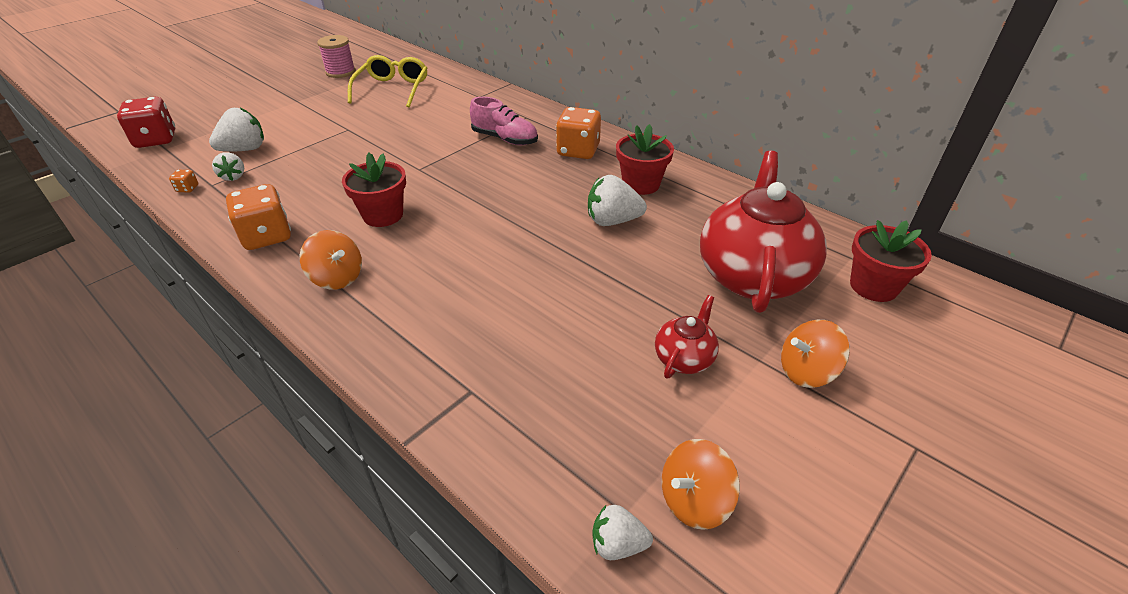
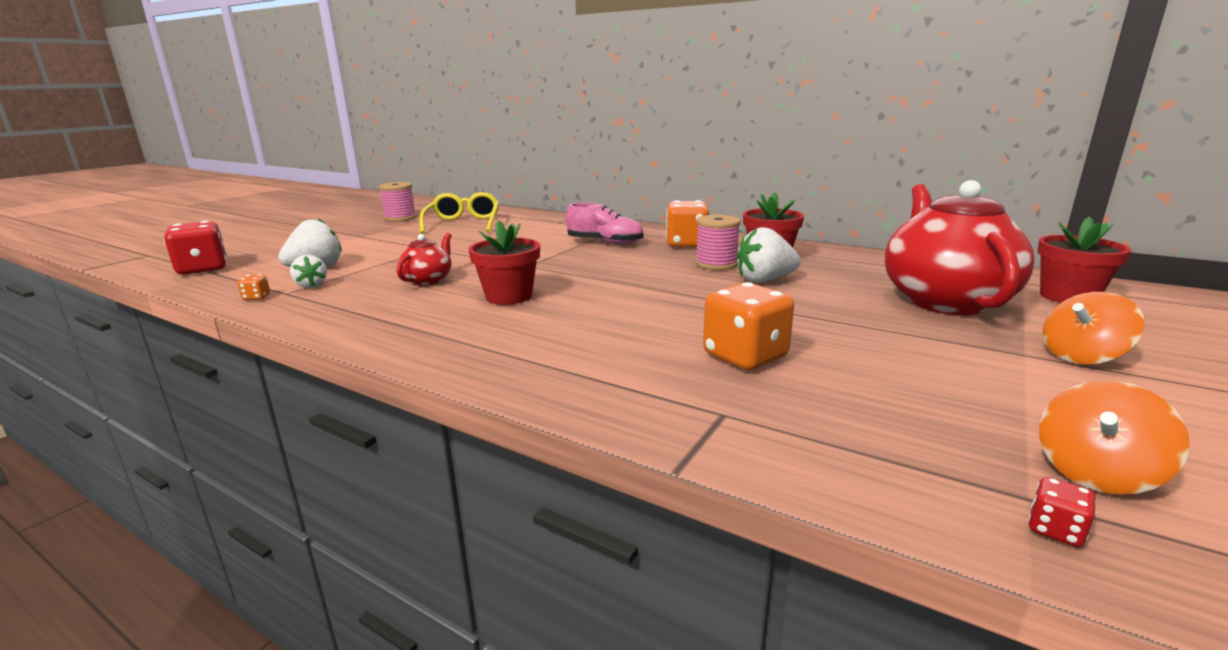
camera: 10 degrees left, 20 degrees down
orange dice [226,184,291,250] -> orange dice moved to [703,282,794,370]
orange spinning top [300,230,362,289] -> none
white strawberry [592,505,653,560] -> red dice [1028,477,1096,547]
red teapot [655,295,719,378] -> red teapot moved to [397,233,452,286]
none -> pink spool [695,215,741,270]

